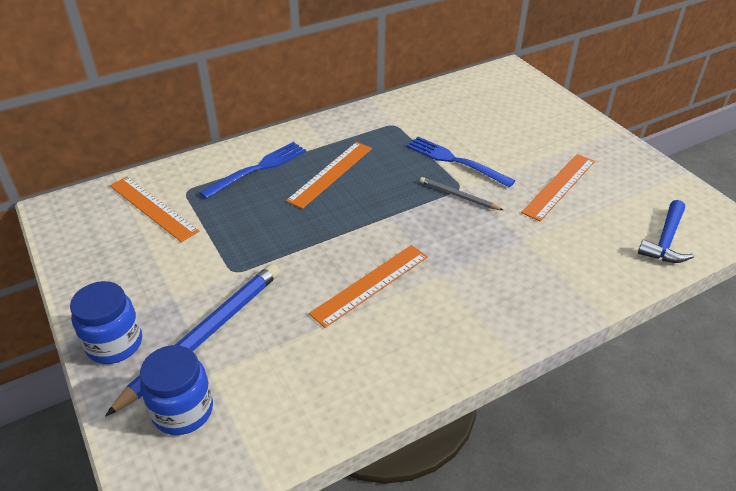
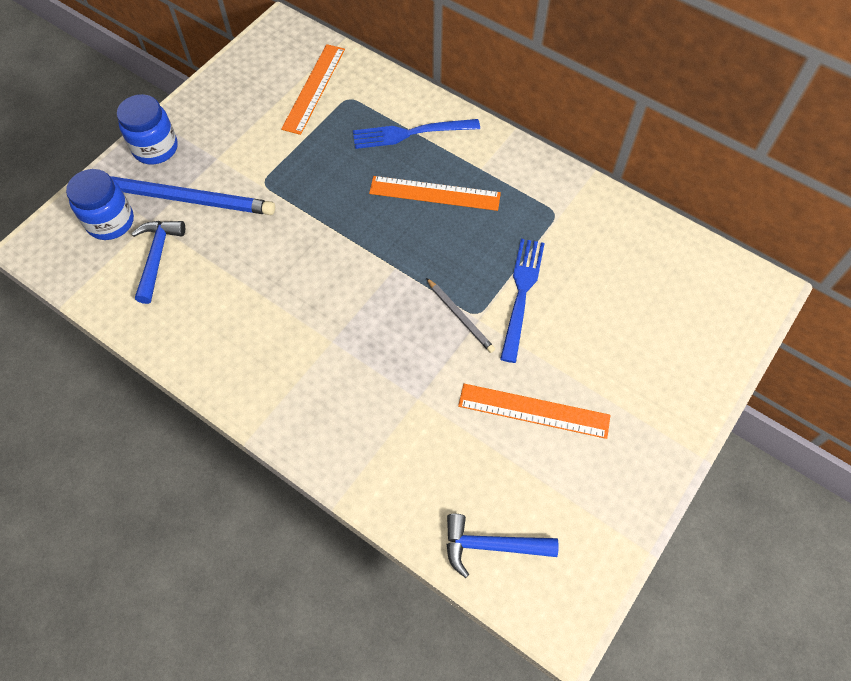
camera: 65 degrees right, 20 degrees up
blue fork [199,142,306,199] -> blue fork turned 150 degrees clockwise [353,119,480,149]
orange ruler [309,245,428,328] -> none
grey pencil [420,177,503,210] -> grey pencil turned 135 degrees clockwise [426,278,495,353]
none -> blue hammer [131,221,185,304]

